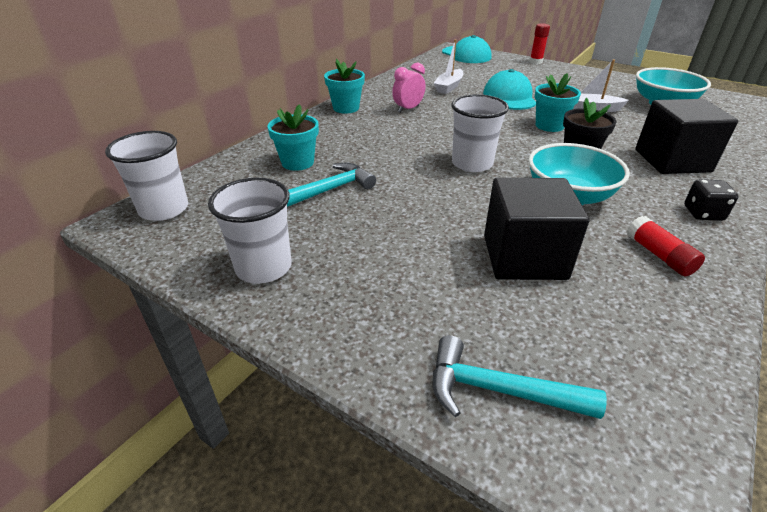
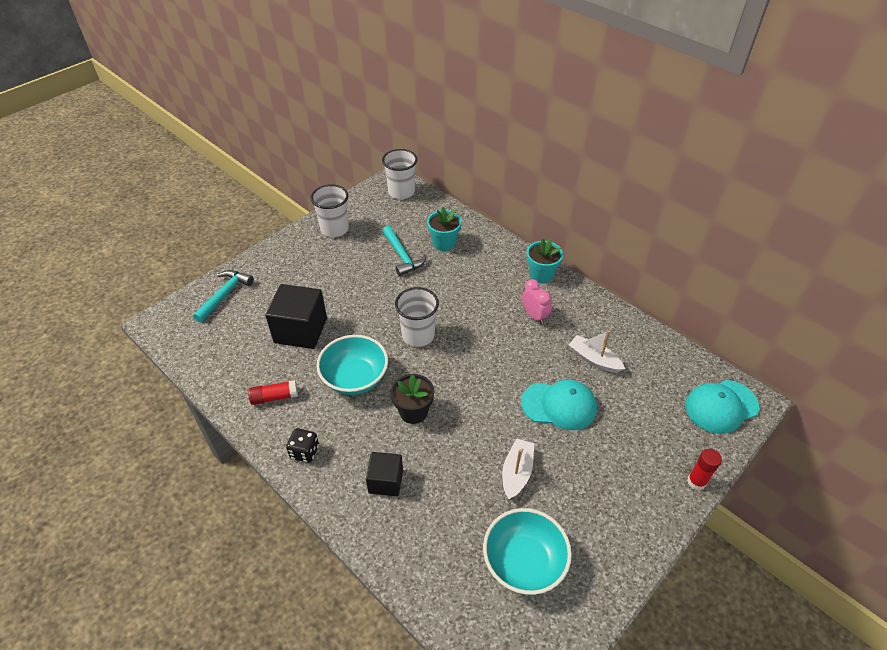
camera: 100 degrees right, 10 degrees up
turquoise flower pot [534,73,581,132] -> none
black cube [635,99,738,174] -> black cube [366,452,403,496], size x0.60

